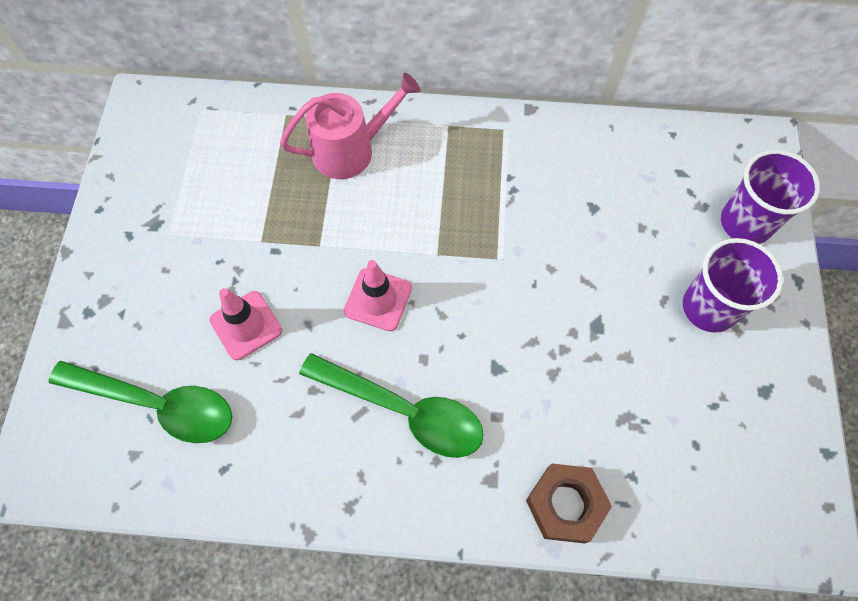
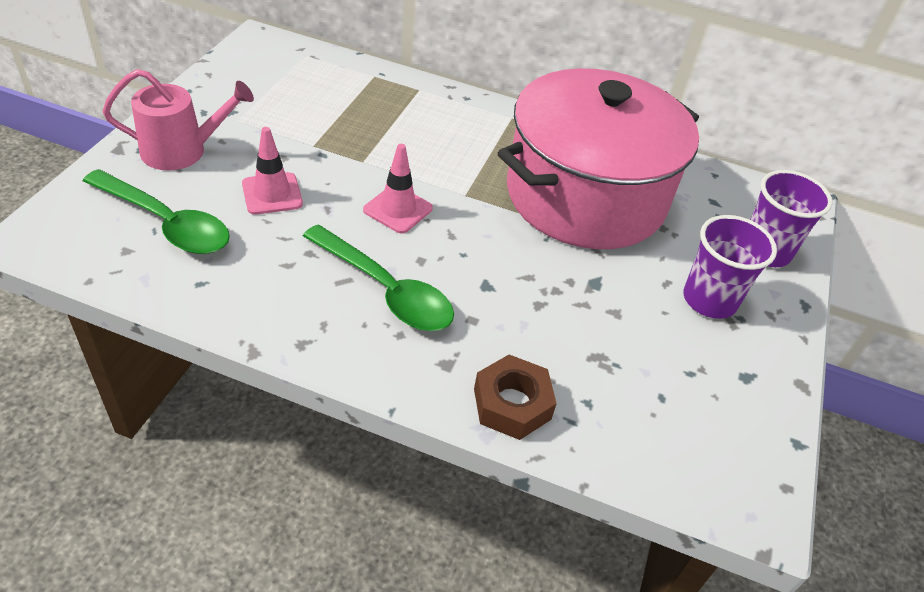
camera: 10 degrees right, 20 degrees down
pink watering can [280,73,421,179] -> pink watering can moved to [102,69,254,170]
none -> pink pot [498,68,699,249]

